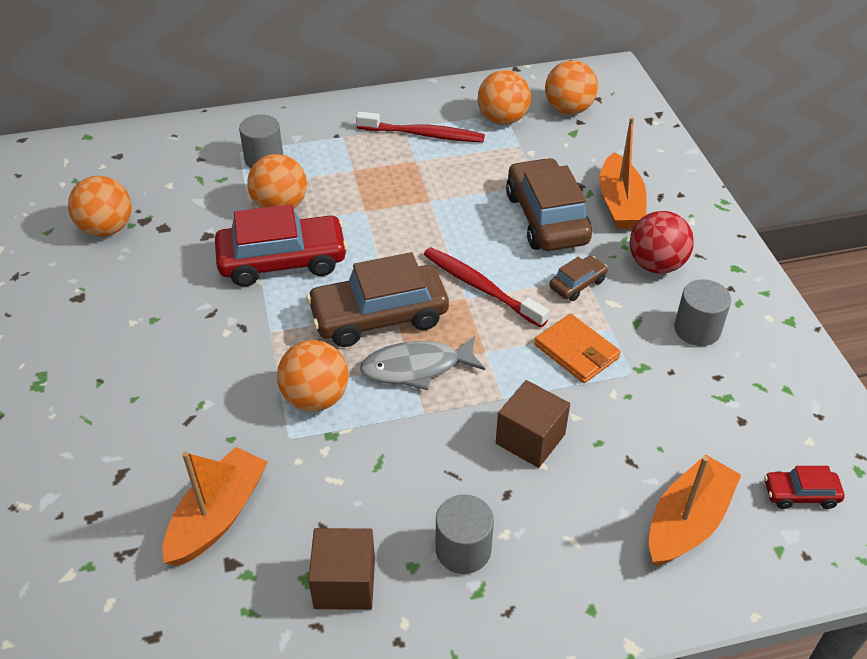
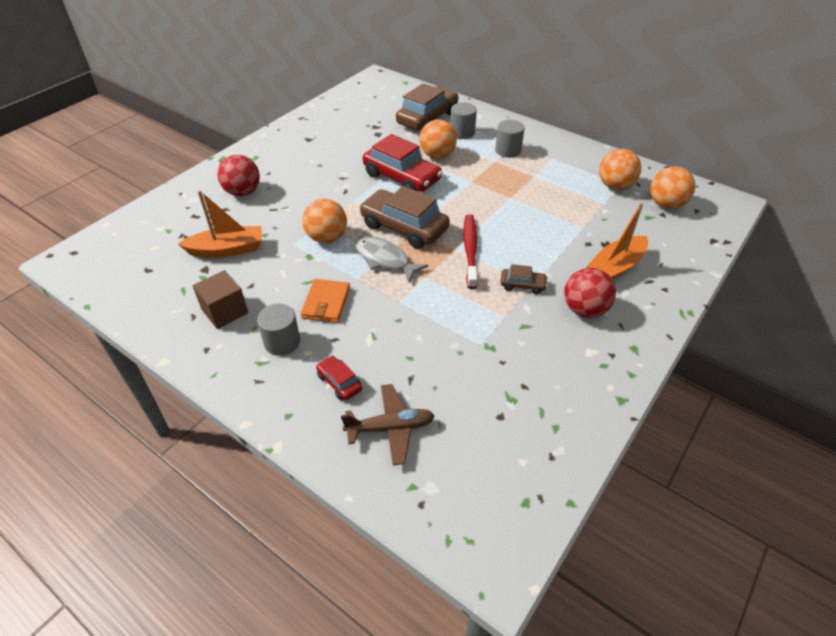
camera: 50 degrees right, 0 degrees up
orange ball [68,176,132,237] -> none
red toothbrush [356,112,485,142] -> none
brown cube [496,380,570,468] -> none
brown car [506,158,592,251] -> brown car moved to [396,83,458,131]
orange wallet [534,314,621,383] -> orange wallet moved to [301,279,350,323]
orange boat [649,455,741,566] -> brown plane [341,384,435,465]
grey cylinder [674,279,731,346] -> grey cylinder moved to [495,120,524,158]
red car [764,466,844,509] -> red car moved to [316,356,362,400]
none -> red ball [217,155,260,196]

